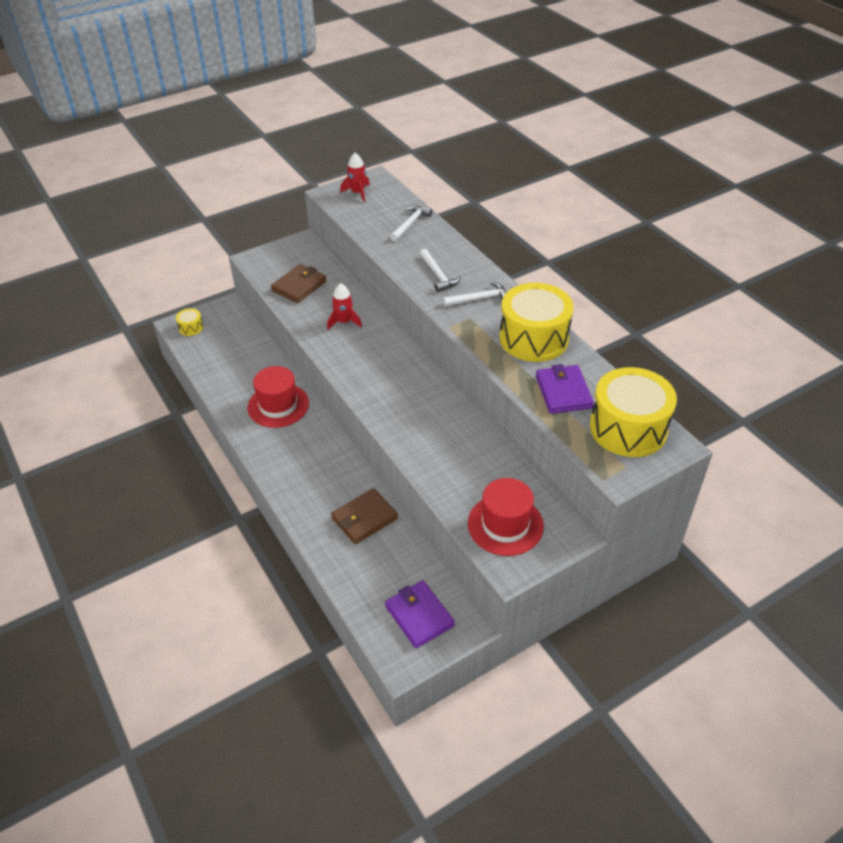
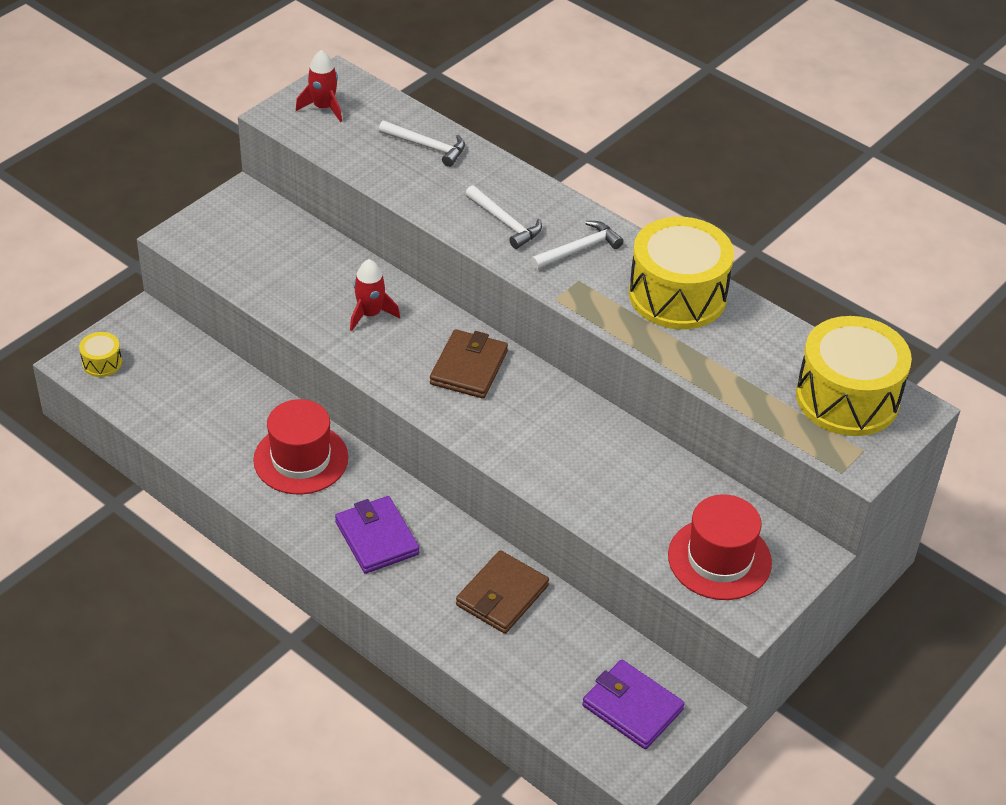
camera: 20 degrees left, 0 degrees up
brown wallet [271,264,326,303] -> brown wallet moved to [430,329,508,399]
white hammer [390,206,432,242] -> white hammer turned 105 degrees clockwise [379,121,465,167]
purple wallet [536,364,594,414] -> purple wallet moved to [335,496,419,574]

